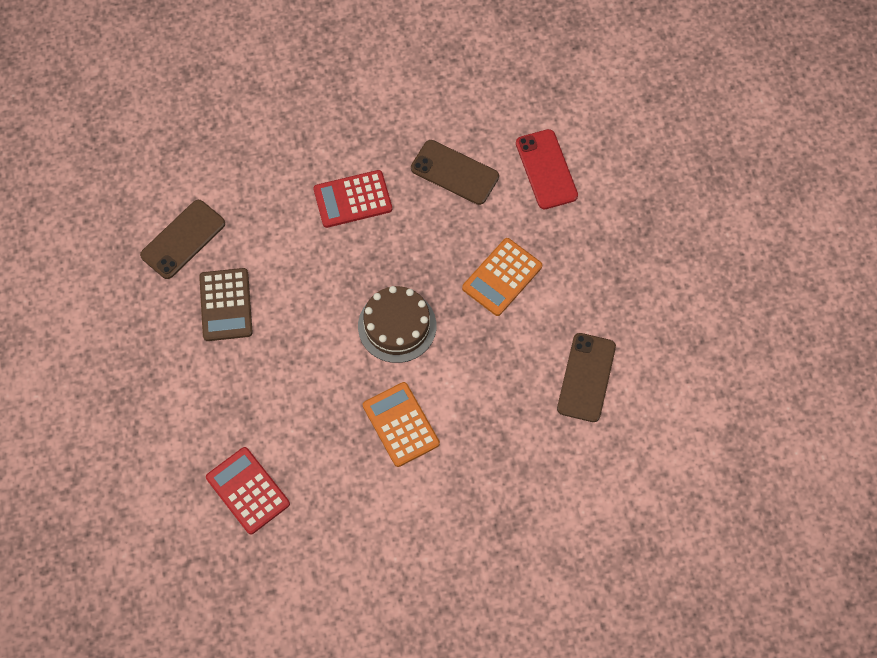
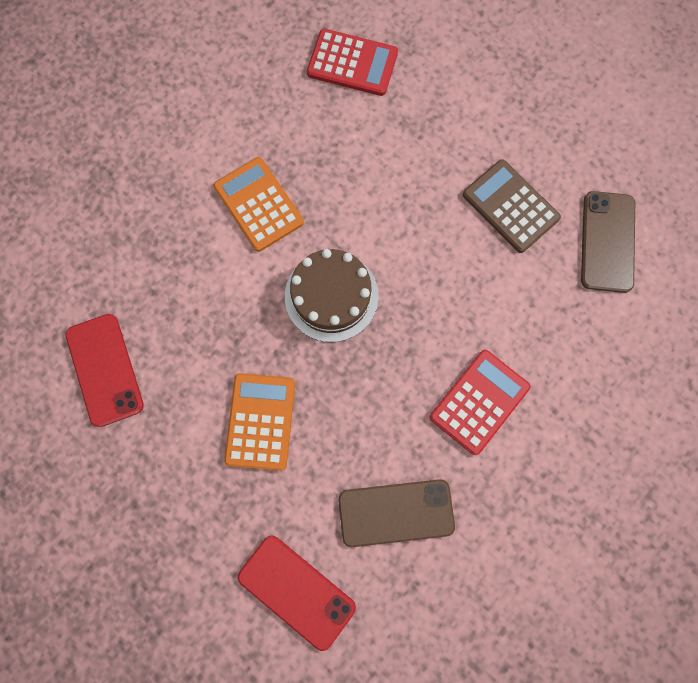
camera: 145 degrees right, 10 degrees up
orange calculator [363,382,440,467] -> orange calculator turned 150 degrees counterclockwise [213,157,304,252]
brown phone [557,333,616,422] -> red phone [65,314,144,427]

